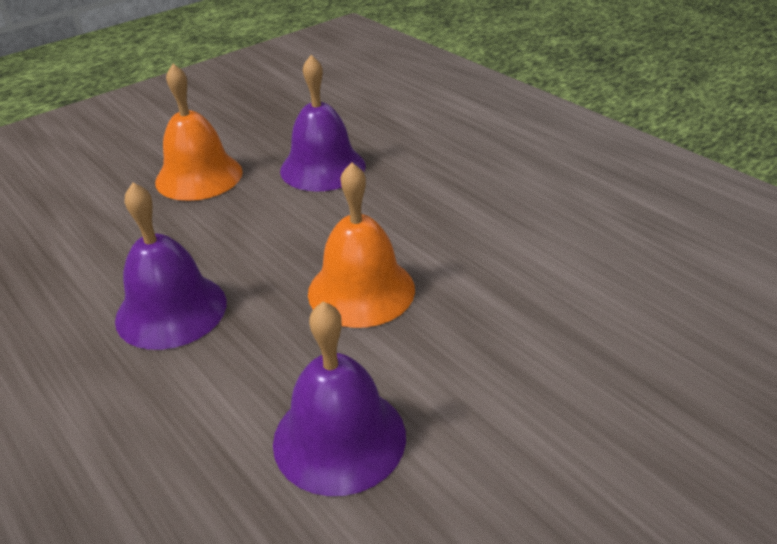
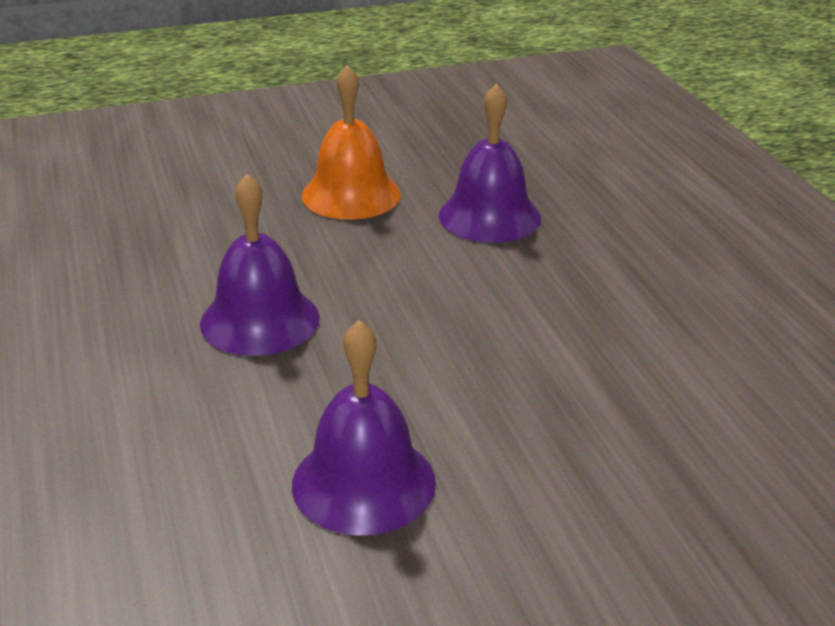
camera: 20 degrees right, 5 degrees down
orange bell [308,162,415,328] -> none

